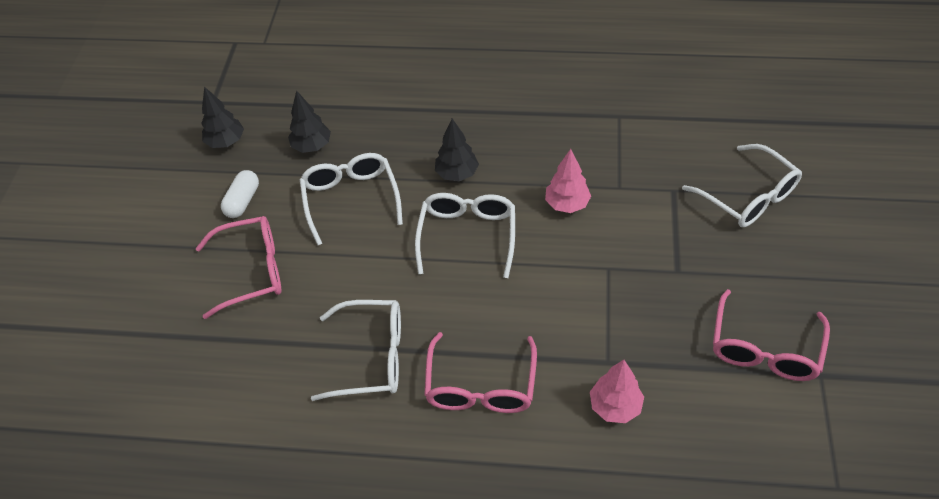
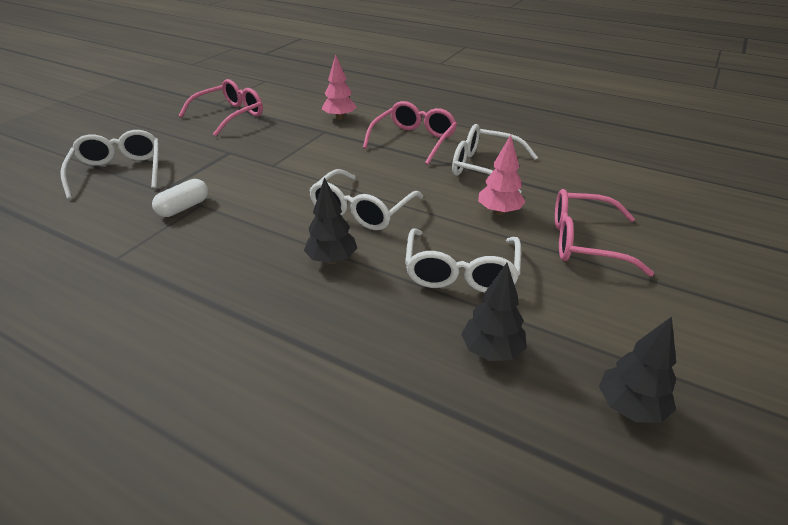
camera: 160 degrees left, 15 degrees down
white capsule [221,170,259,218] -> white capsule moved to [152,179,208,217]
pink tree [545,149,591,213] -> pink tree moved to [478,135,526,215]

